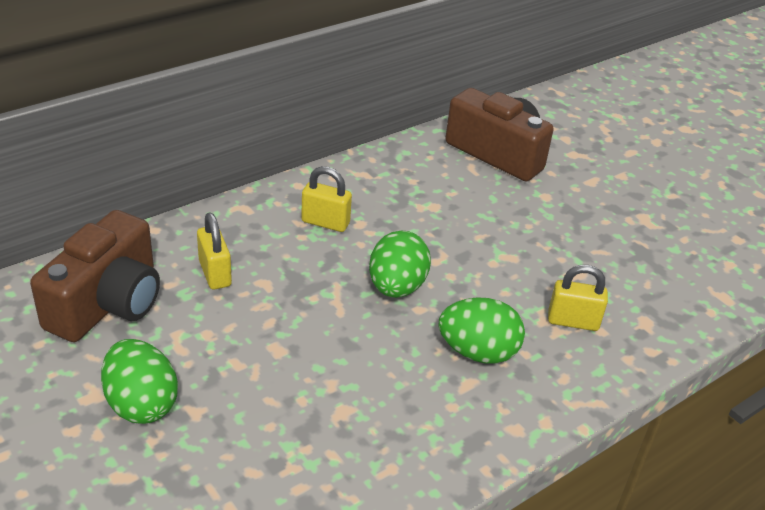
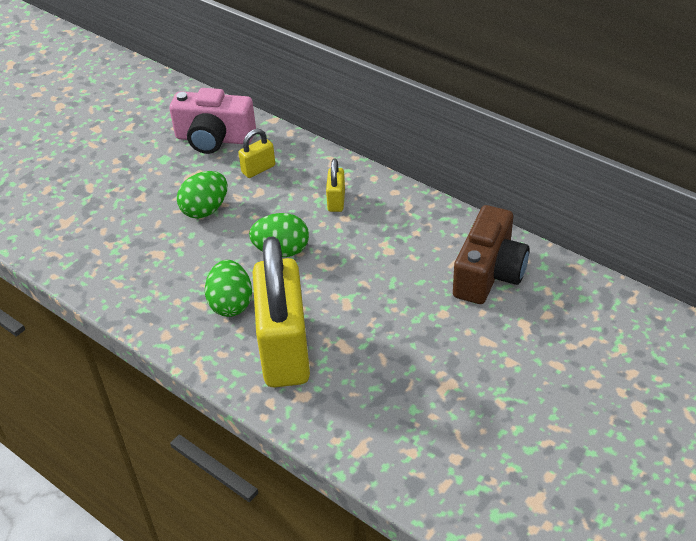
camera: 80 degrees right, 5 degrees up
brown camera [30,210,160,342] -> pink camera [169,88,256,154]
green egg [101,339,178,424] -> green egg moved to [177,171,227,219]
yellow padlock [548,265,608,331] -> yellow padlock [253,236,310,388], size x2.42

